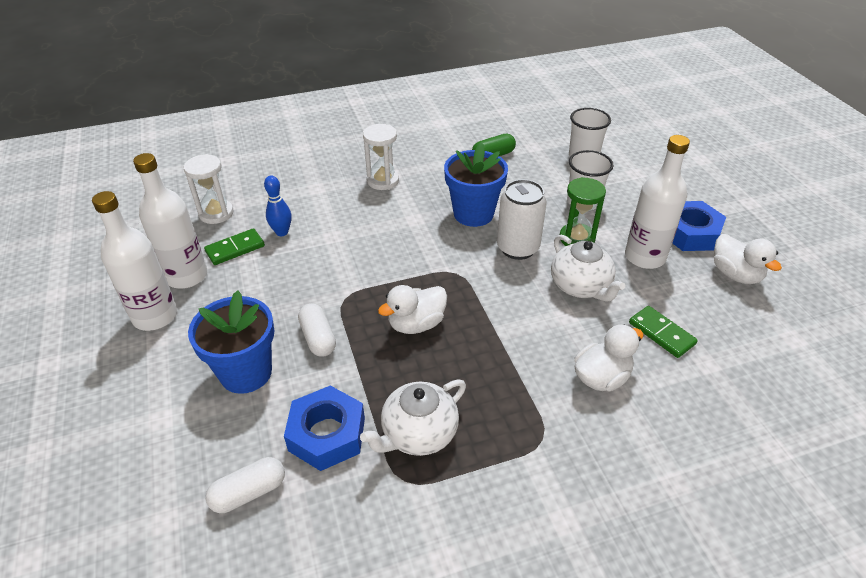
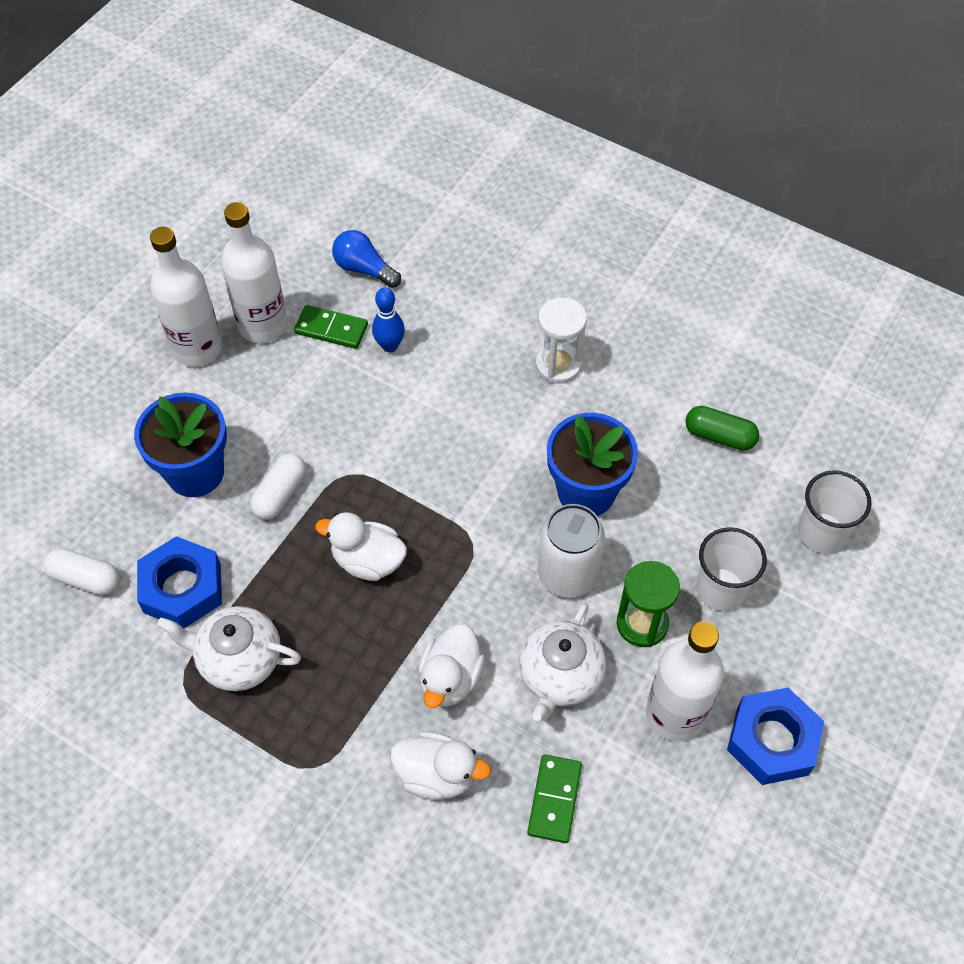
camera: 50 degrees right, 15 degrees up
white hourglass [184,154,234,224] -> blue light bulb [332,230,401,288]
white duck [714,234,782,284] -> white duck moved to [418,624,485,708]

